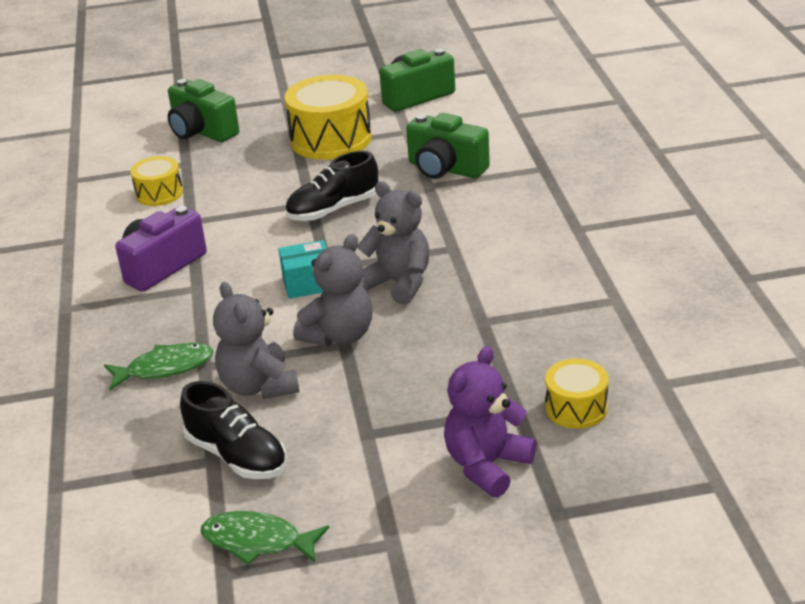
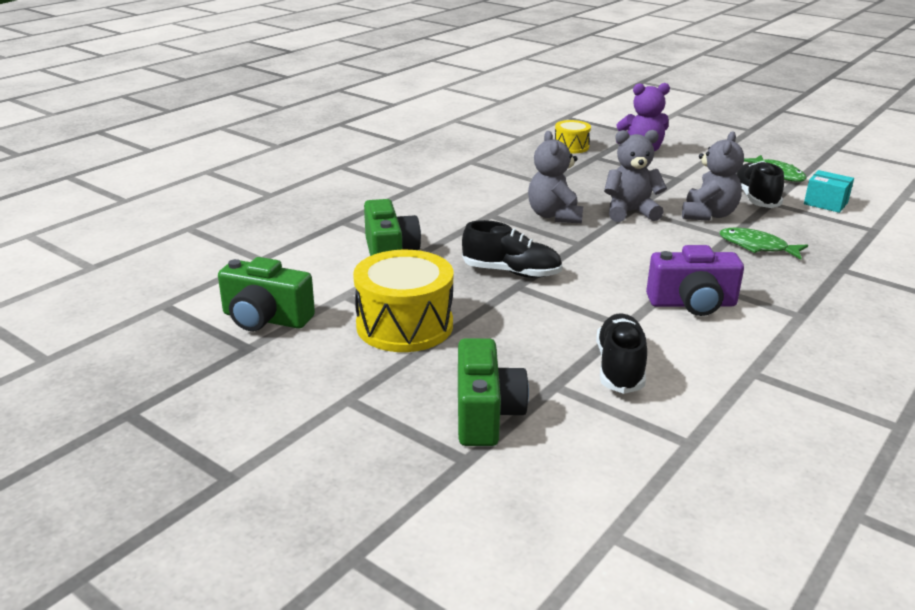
camera: 135 degrees left, 5 degrees down
yellow drum [130,156,183,206] -> black shoe [596,313,647,394]
turquoise box [279,240,326,299] -> turquoise box moved to [804,170,854,213]

